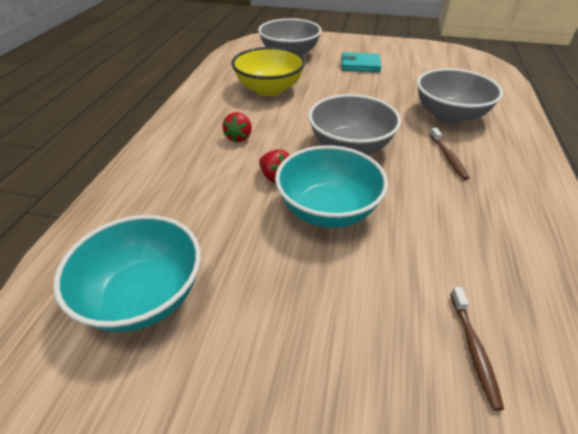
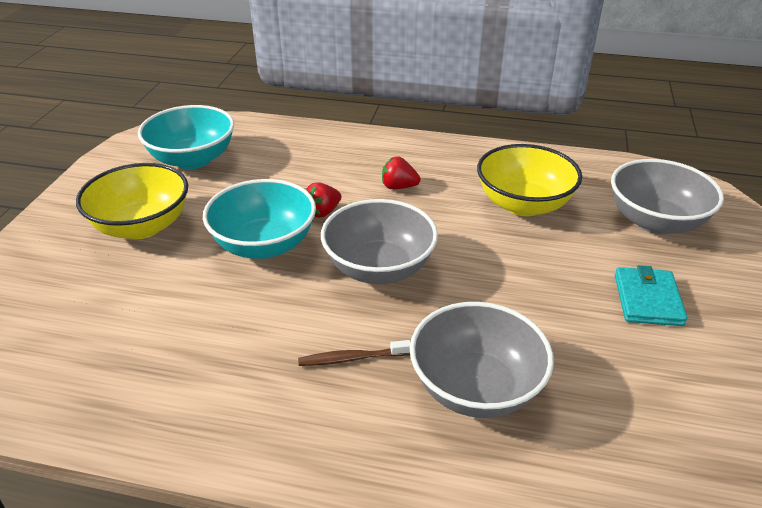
camera: 90 degrees right, 5 degrees down
brown toothbrush [450,287,504,411] -> none
none -> yellow bowl [76,163,188,239]

